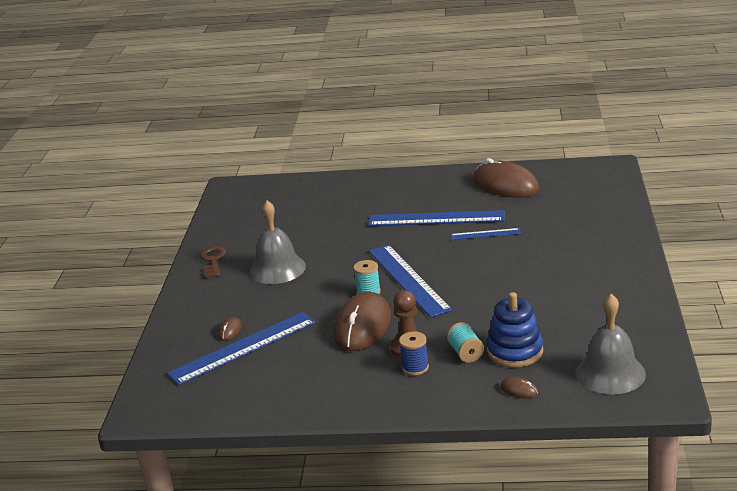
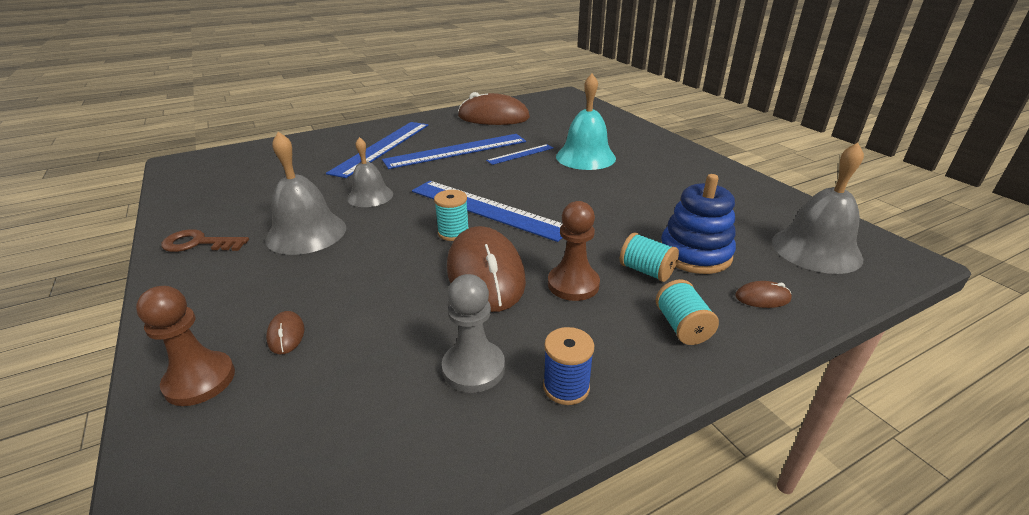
camera: 35 degrees left, 5 degrees up
blue ruler [167,312,316,385] -> blue ruler moved to [326,122,428,178]
brown key [200,246,226,278] -> brown key turned 45 degrees counterclockwise [161,229,249,252]
blue spool [399,332,429,376] -> blue spool moved to [543,327,594,405]
none -> brown pawn [136,286,235,406]
none -> grey bell [347,137,393,207]
none -> grey pawn [442,274,505,393]
none -> turquoise bell [556,74,616,170]
none -> turquoise spool [656,279,719,345]

